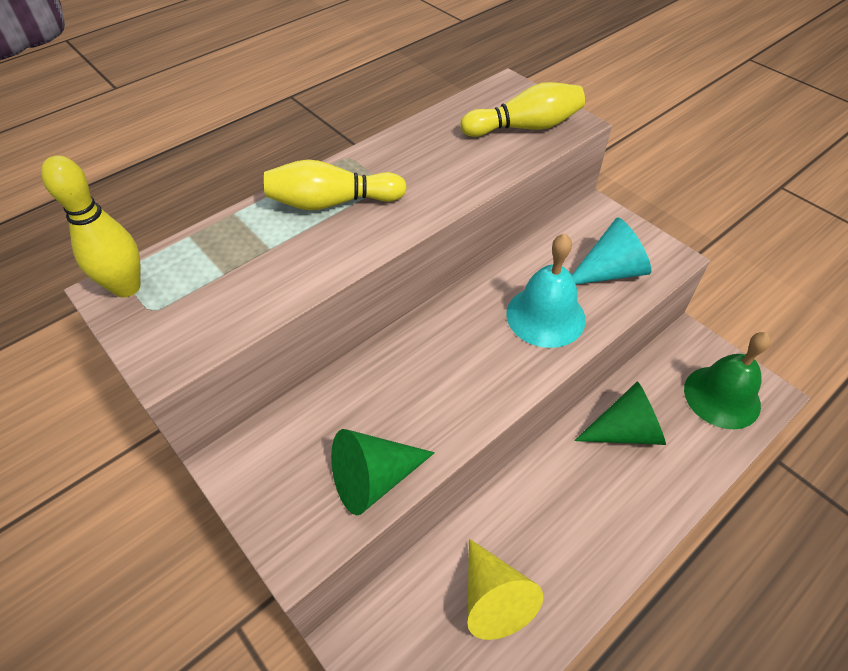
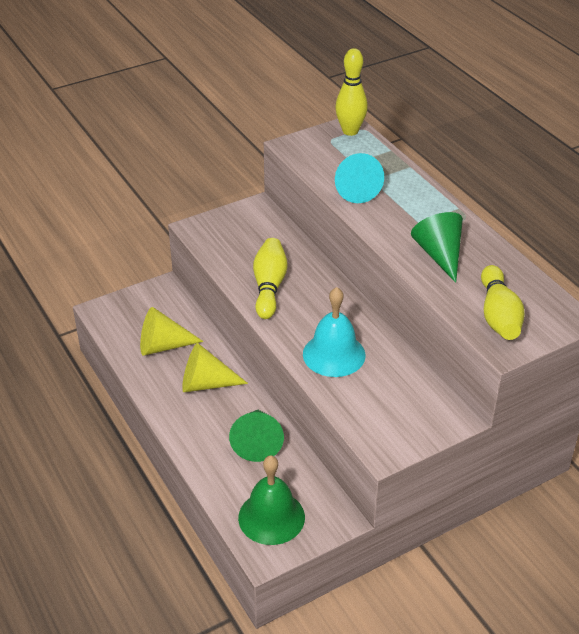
camera: 100 degrees right, 10 degrees down
yellow bowling pin [264,159,407,210] -> yellow bowling pin moved to [253,238,288,319]
green cone [331,429,435,515] -> green cone moved to [411,212,463,283]
turquoise cone [572,218,651,284] -> turquoise cone moved to [335,153,384,203]
none -> yellow cone [182,343,248,392]

